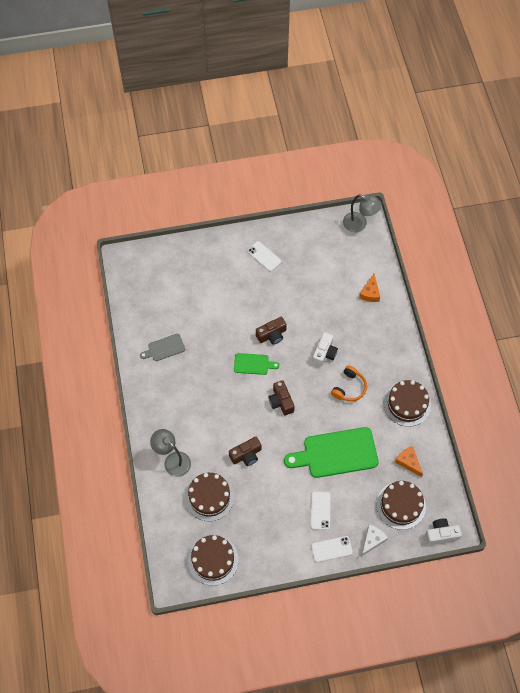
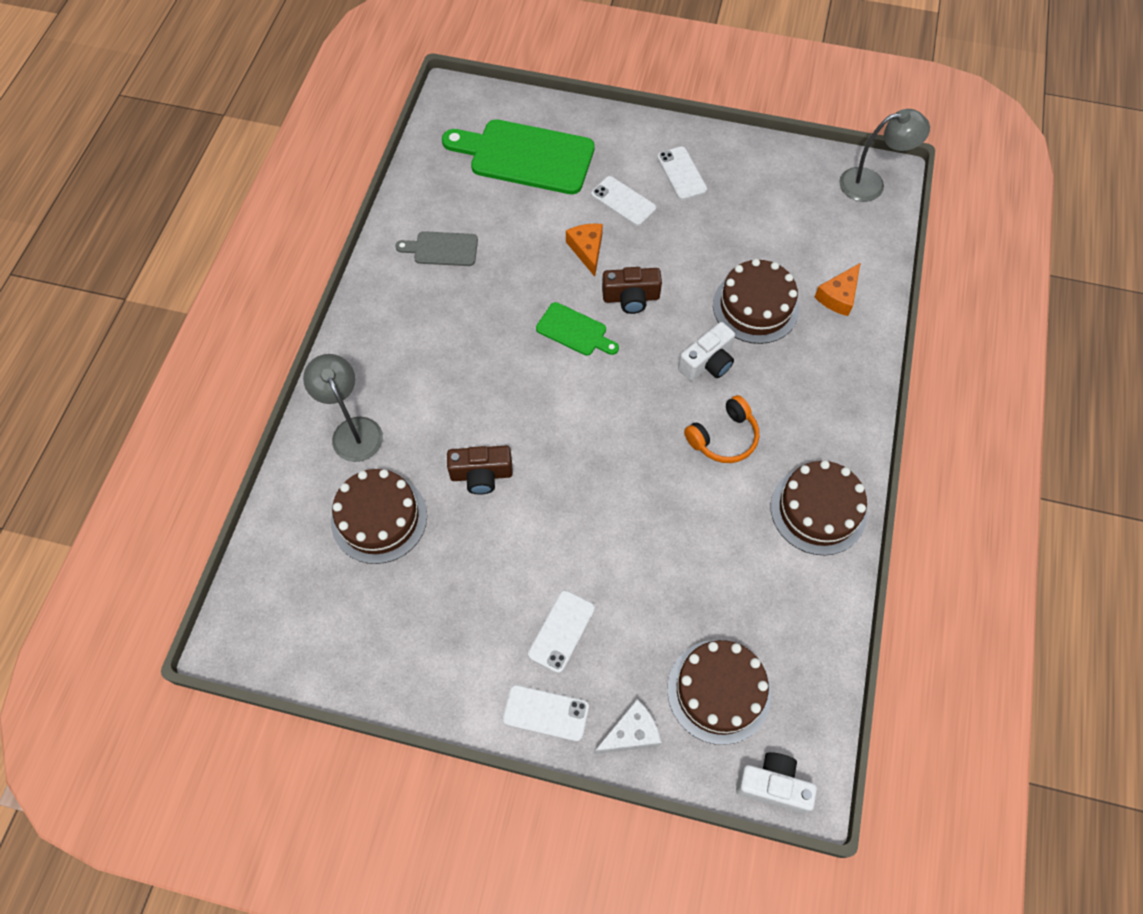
camera: 25 degrees right, 0 degrees up
brown cake [188,535,239,586] -> brown cake moved to [713,259,799,344]
brown camera [268,380,295,415] -> none
green cutting board [284,427,379,478] -> green cutting board moved to [442,119,595,194]
grey lamp [343,194,382,232] -> grey lamp turned 60 degrees counterclockwise [839,109,930,202]
orange cheese [395,446,423,477] -> orange cheese moved to [566,224,603,277]
none -> white phone [591,176,656,226]

